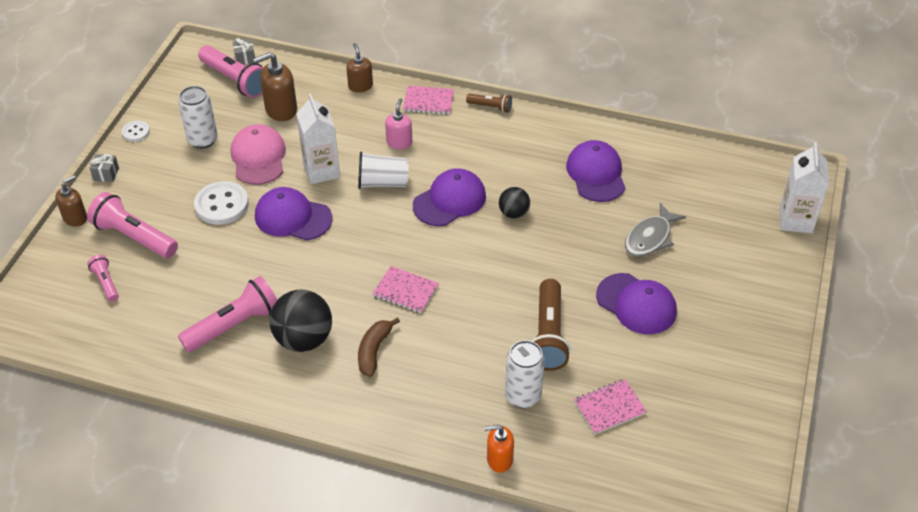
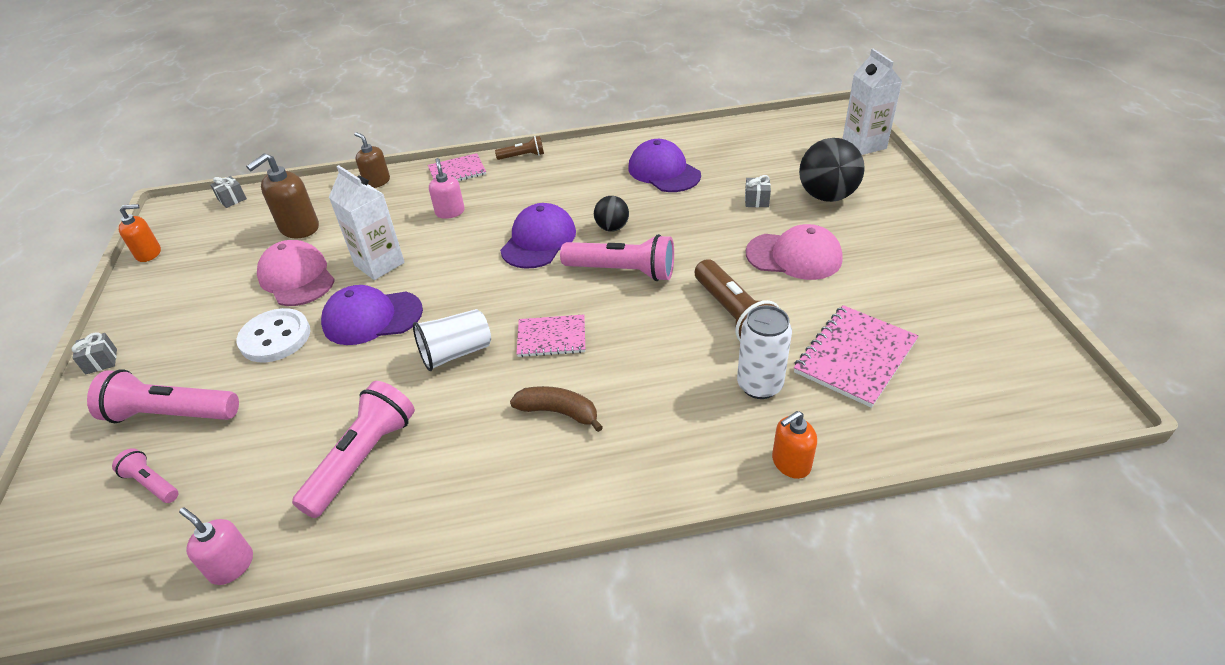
camera: 25 degrees left, 5 degrees down
brown soap dispenser [55,175,87,226] -> none
white button [122,121,150,142] -> none
white can [178,86,218,149] -> none
pink flashlight [198,45,263,98] -> pink flashlight moved to [560,234,674,281]
black ball [269,290,332,352] -> black ball moved to [799,138,865,202]
white cup [358,152,409,189] -> white cup moved to [413,309,491,371]
brown banana [358,317,400,377] -> brown banana turned 120 degrees clockwise [510,386,603,432]
pink notebook [574,379,647,434] -> pink notebook [794,305,919,408], size x1.55
purple cap [596,273,677,334] -> pink cap [746,224,843,280]
grey fish [625,203,686,257] -> grey gift [745,175,771,207]
none -> orange soap dispenser [119,204,161,262]
none -> pink soap dispenser [179,508,253,585]

